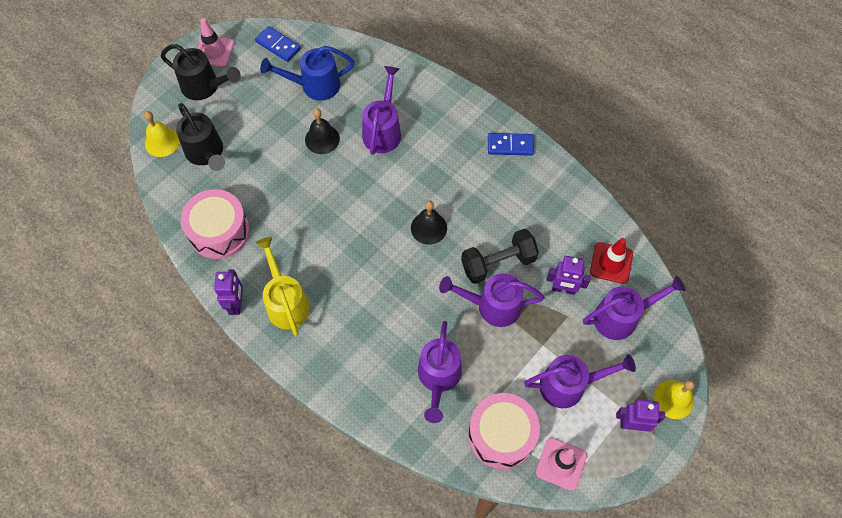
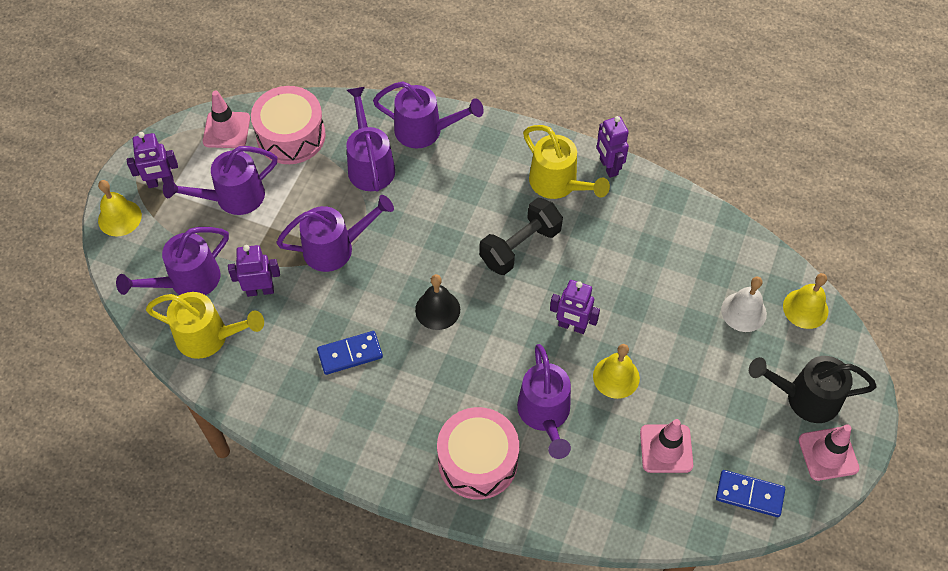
camera: 160 degrees right, 5 degrees down
black watering can [176,103,225,171] -> white bell [721,277,767,332]
pink drum [180,189,250,259] -> pink drum moved to [437,407,519,500]
blue watering can [260,46,355,101] -> pink traffic cone [640,419,693,473]
black bell [305,108,340,154] -> yellow bell [593,344,640,399]
black dumbbell [461,229,539,284] -> black dumbbell moved to [479,198,563,275]
blue domino [488,133,534,156] -> blue domino moved to [317,331,383,375]
red traffic cone [590,238,633,284] -> yellow watering can [146,292,264,359]
none -> purple watering can [373,81,484,149]
none -> purple robot [550,280,600,334]

